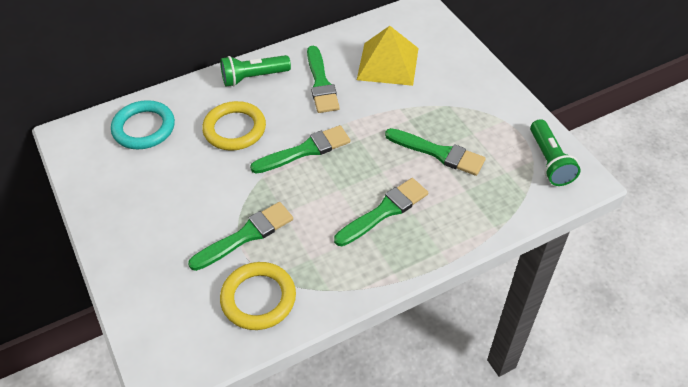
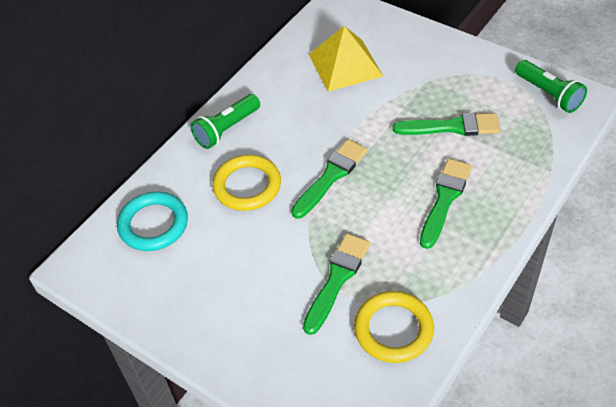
camera: 25 degrees left, 0 degrees up
green brush [307,46,340,113] -> none

